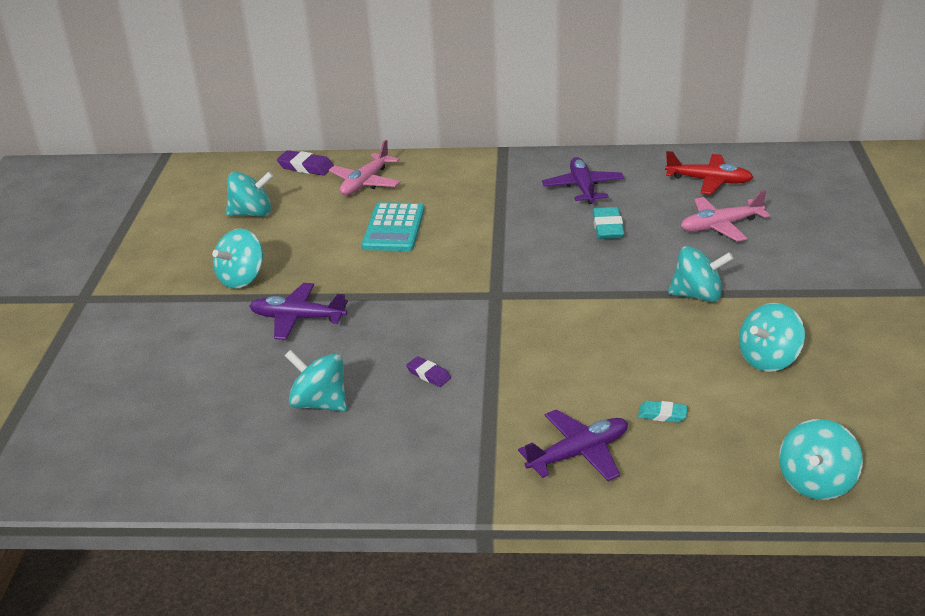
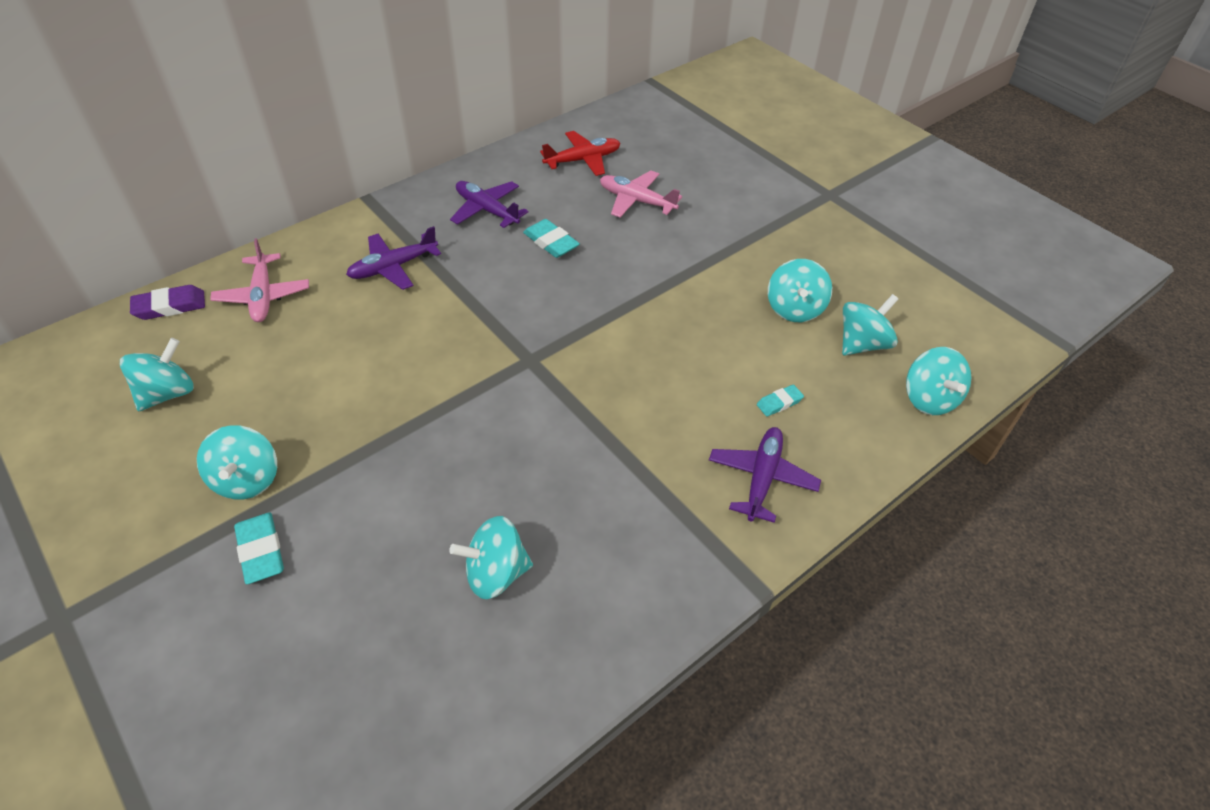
camera: 45 degrees left, 15 degrees up
purple plane [249,283,348,340] -> purple plane moved to [346,226,441,290]
turquoise calculator [362,202,424,251] -> none
purple eraser [406,356,451,387] -> none
turquoise spinning top [668,246,734,302] -> turquoise spinning top moved to [842,294,898,356]
pink plane [681,190,770,242] -> pink plane turned 90 degrees clockwise [600,171,682,217]
none -> turquoise eraser [234,512,284,584]

